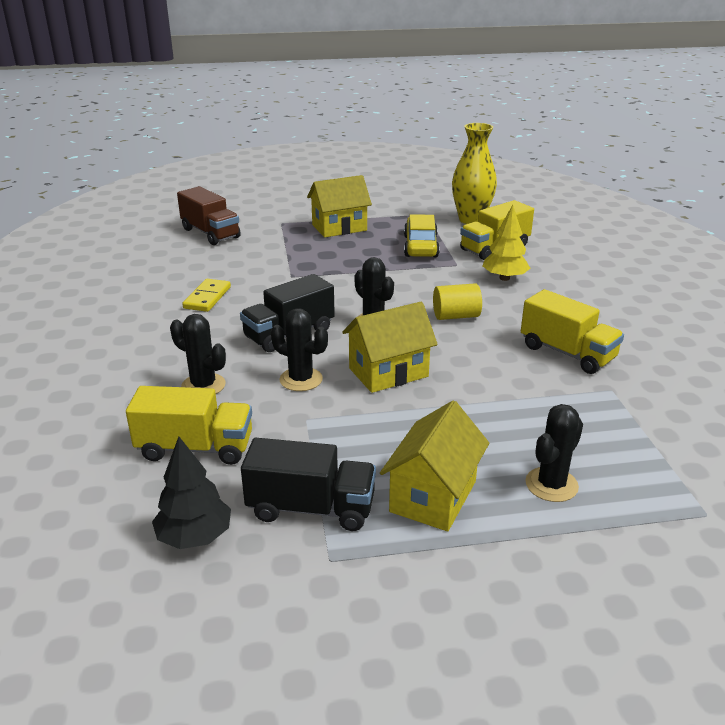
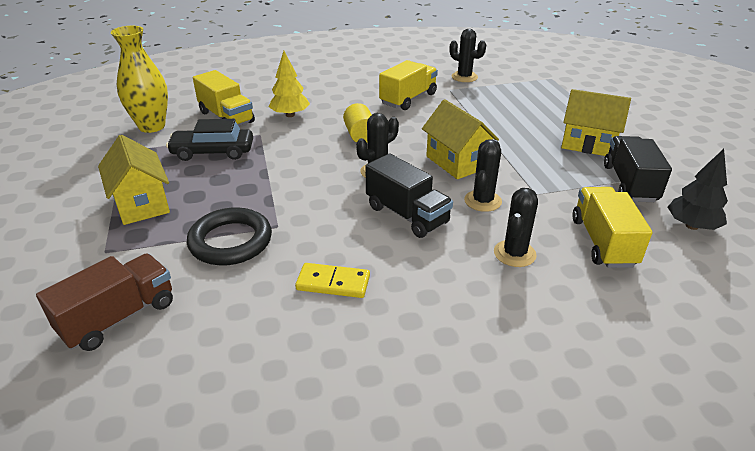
camera: 95 degrees left, 5 degrees up
yellow car [404,214,440,257] -> black car [166,119,253,161]
black cactus [525,404,583,502] -> black cactus moved to [450,29,486,82]
none -> black ring [187,207,272,265]

